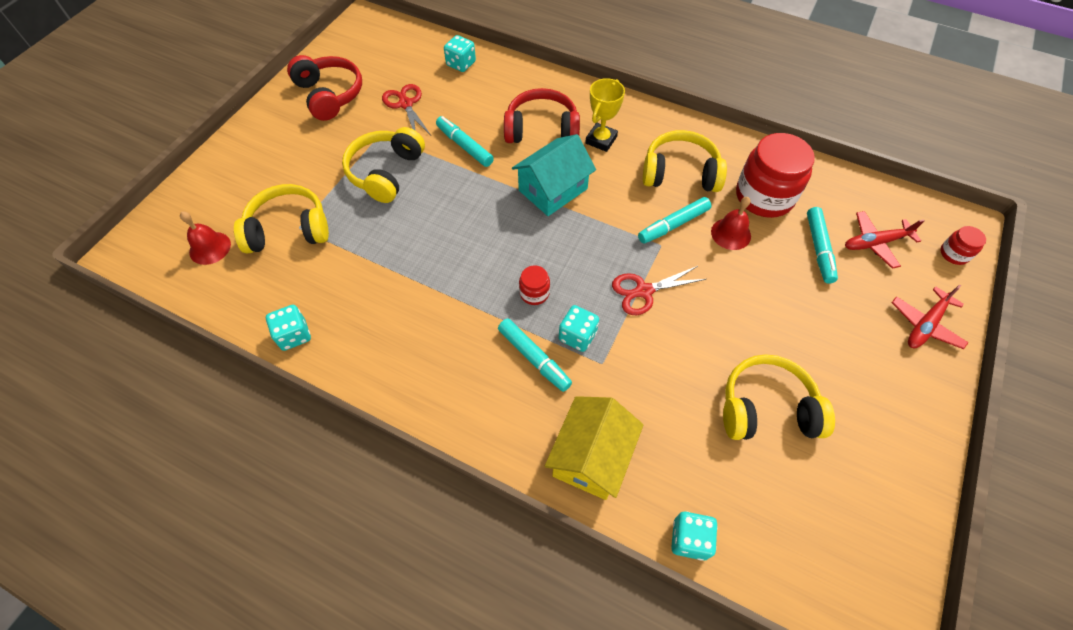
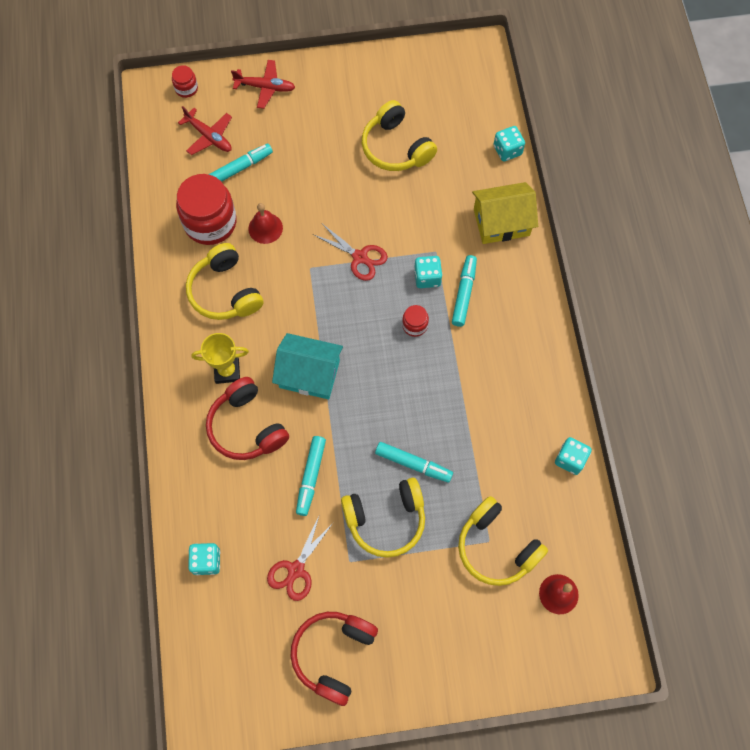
camera: 125 degrees left, 10 degrees up
turquoise marker [638,197,712,244] -> turquoise marker moved to [375,442,453,483]

